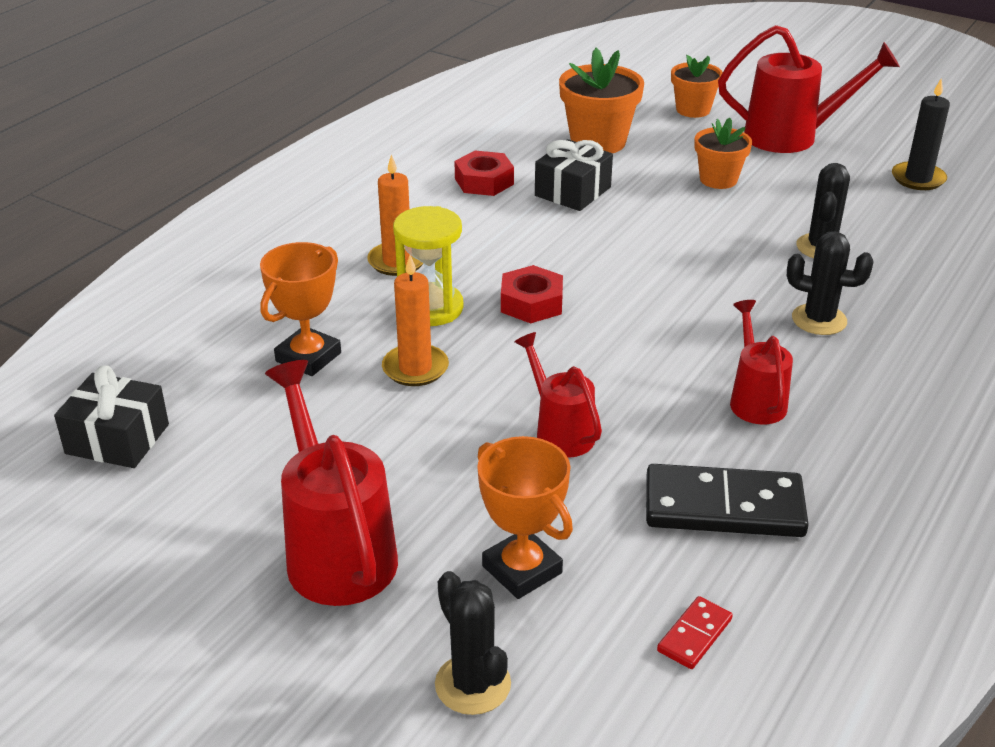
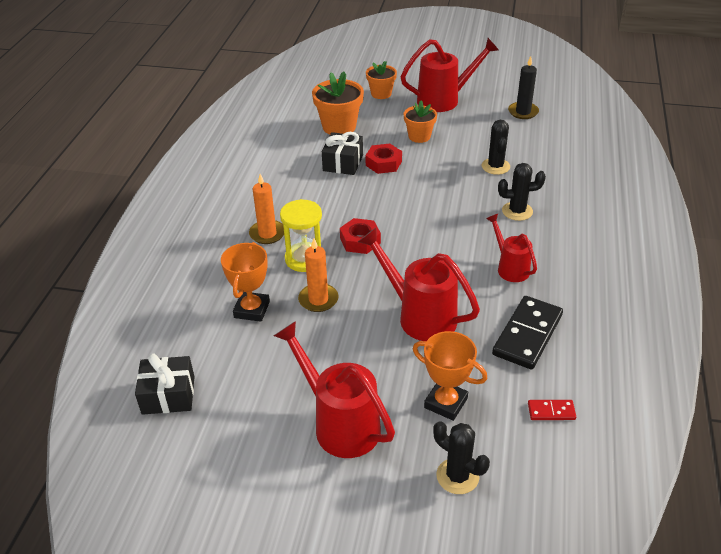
camera: 20 degrees left, 5 degrees up
red nut [454,151,514,196] -> red nut moved to [365,144,402,174]
red watering can [514,332,602,458] -> red watering can [358,228,480,341], size x1.68
black domino [646,464,809,537] -> black domino turned 45 degrees counterclockwise [492,296,563,370]
red domino [657,596,733,669] -> red domino turned 75 degrees clockwise [528,400,576,420]

